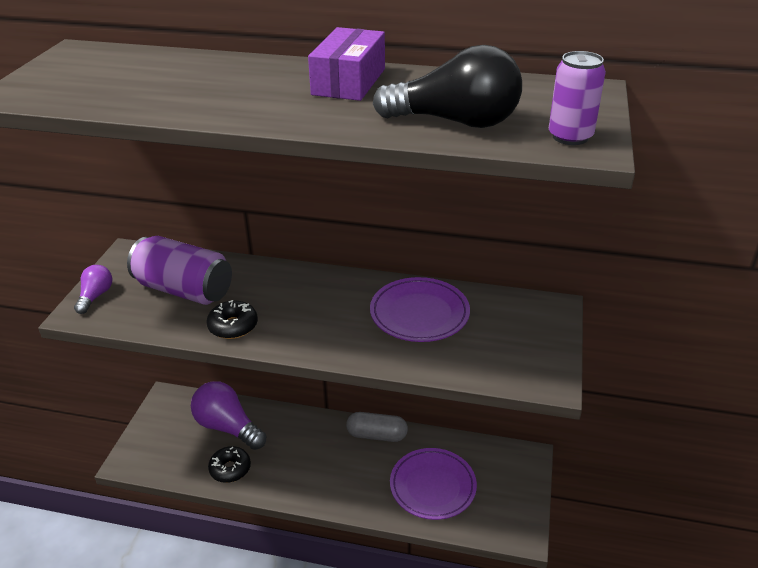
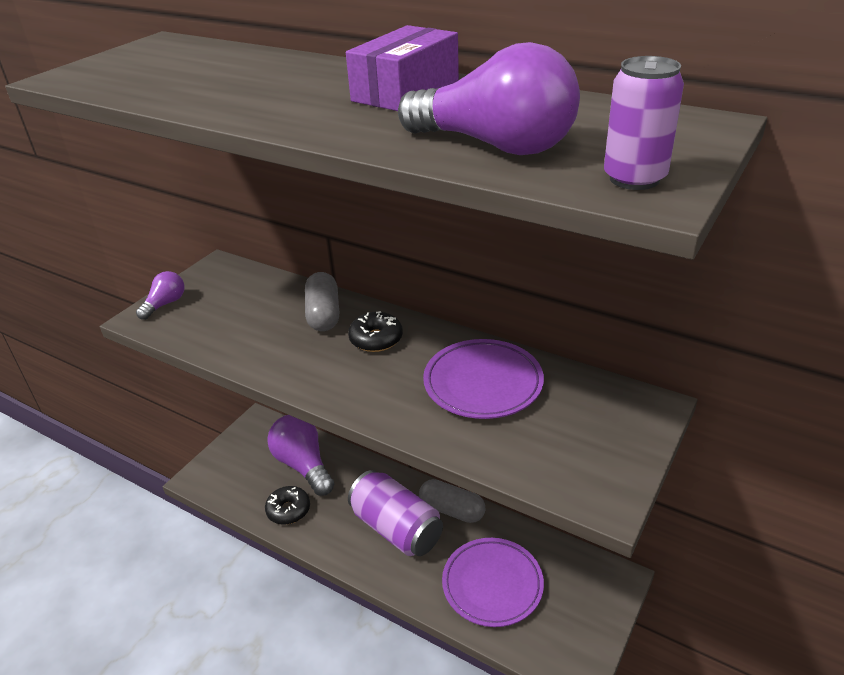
camera: 20 degrees right, 0 degrees up
purple can [127,236,232,305] -> purple can moved to [348,470,443,556]
black donut [206,300,258,339] -> black donut moved to [348,311,403,352]
black light bulb [373,45,522,128] -> purple light bulb [398,42,580,155]
none -> grey capsule [305,272,339,331]

